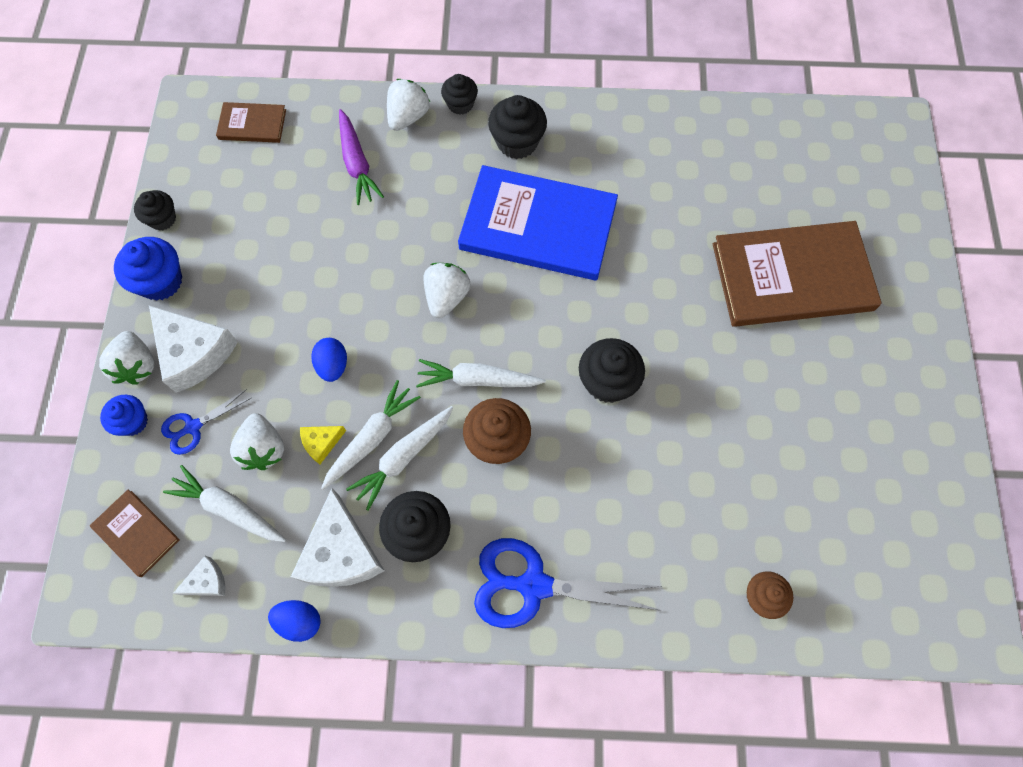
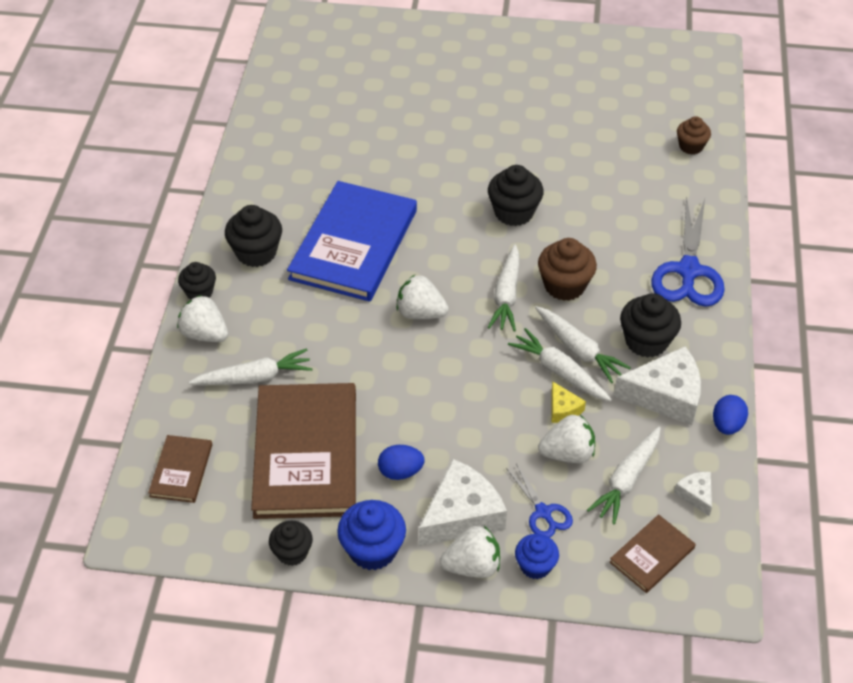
camera: 85 degrees left, 20 degrees down
blue egg [311,338,347,382] -> blue egg moved to [378,445,425,480]
purple carrot [339,109,384,205] -> white carrot [189,348,312,385]
brown book [713,221,882,327] -> brown book moved to [251,383,356,519]

